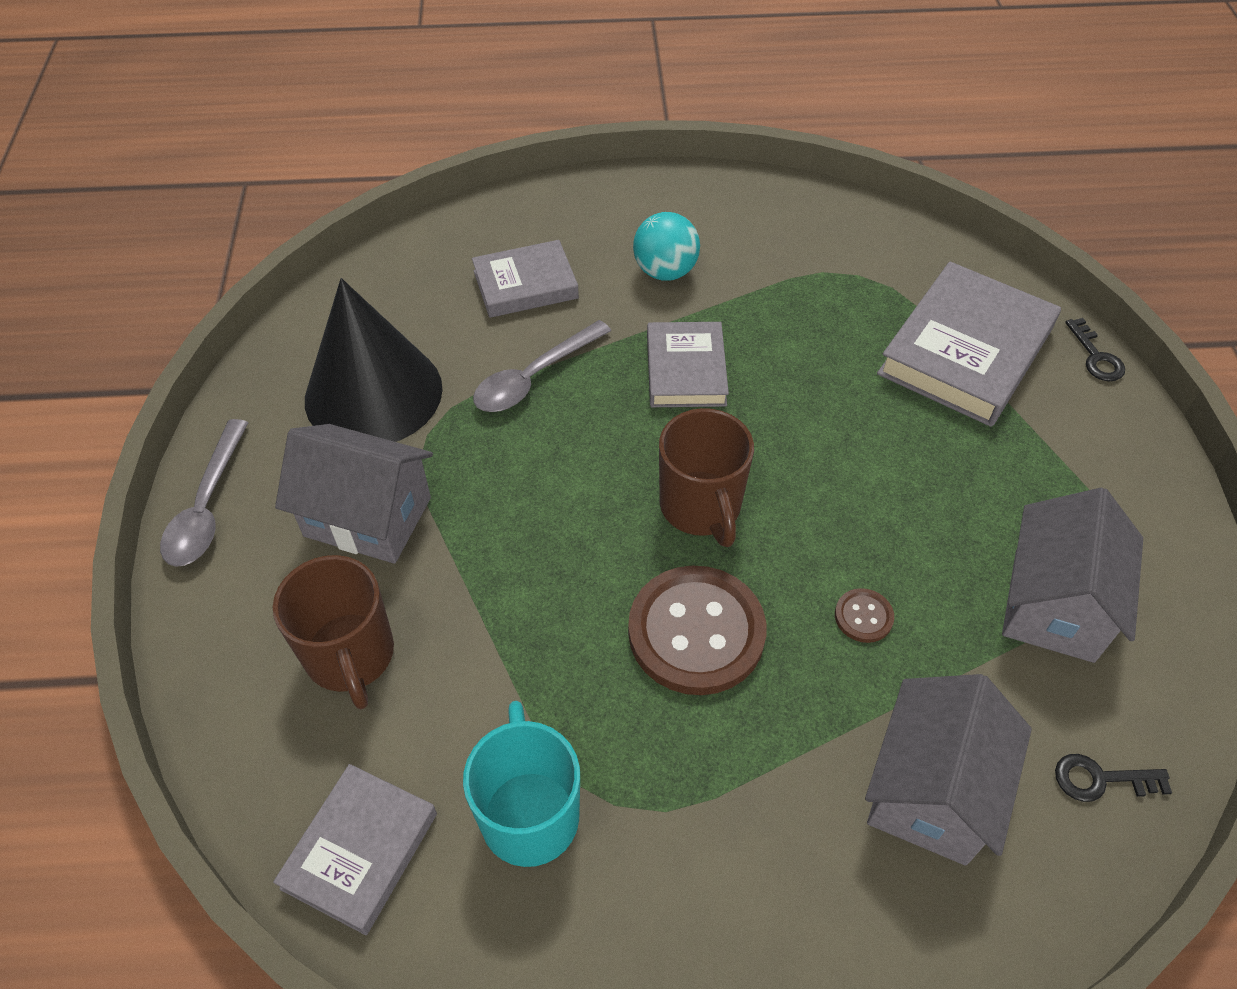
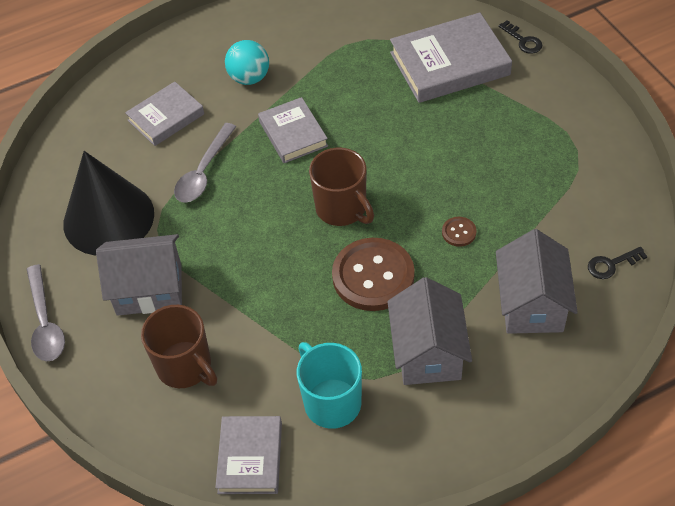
camera: 20 degrees left, 0 degrees up
grey book [877,261,1061,427] -> grey book turned 60 degrees clockwise [390,12,512,103]
grey house [1002,488,1143,663] -> grey house moved to [387,277,472,385]

